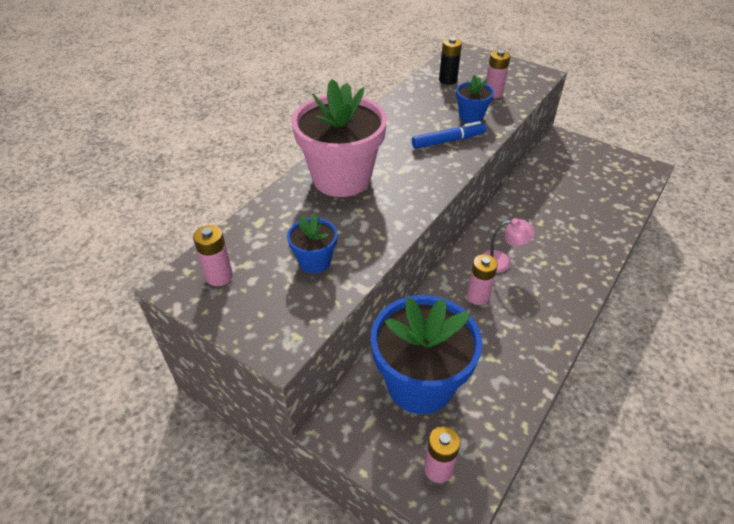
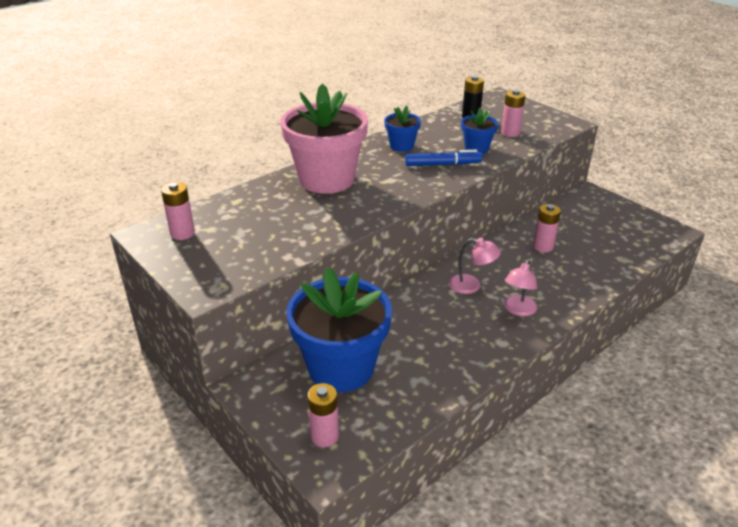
camera: 15 degrees right, 10 degrees down
blue flower pot [287,214,337,273] -> blue flower pot moved to [384,106,421,152]
pink battery [467,254,498,305] -> pink battery moved to [533,204,561,252]
none -> pink lamp [504,260,538,316]

